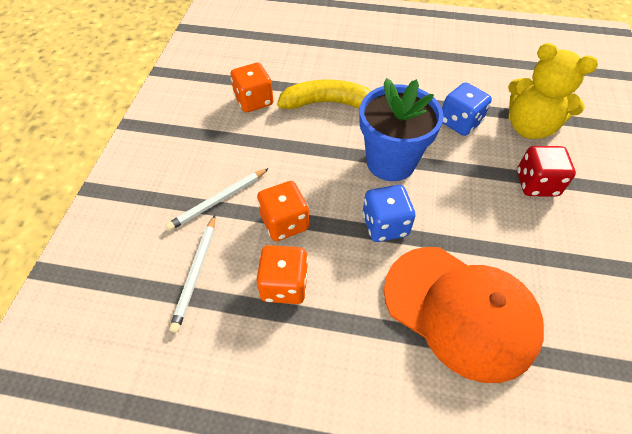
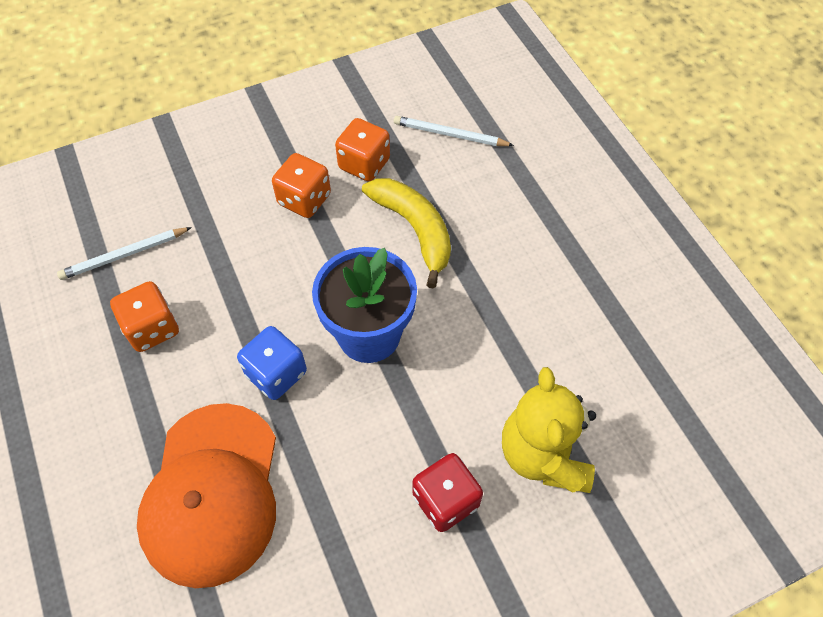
camera: 55 degrees right, 5 degrees up
white pencil [166,168,269,231] -> white pencil moved to [394,116,514,146]
orange dice [257,181,309,241] -> orange dice moved to [272,153,331,218]
blue dice [442,82,492,136] -> none

